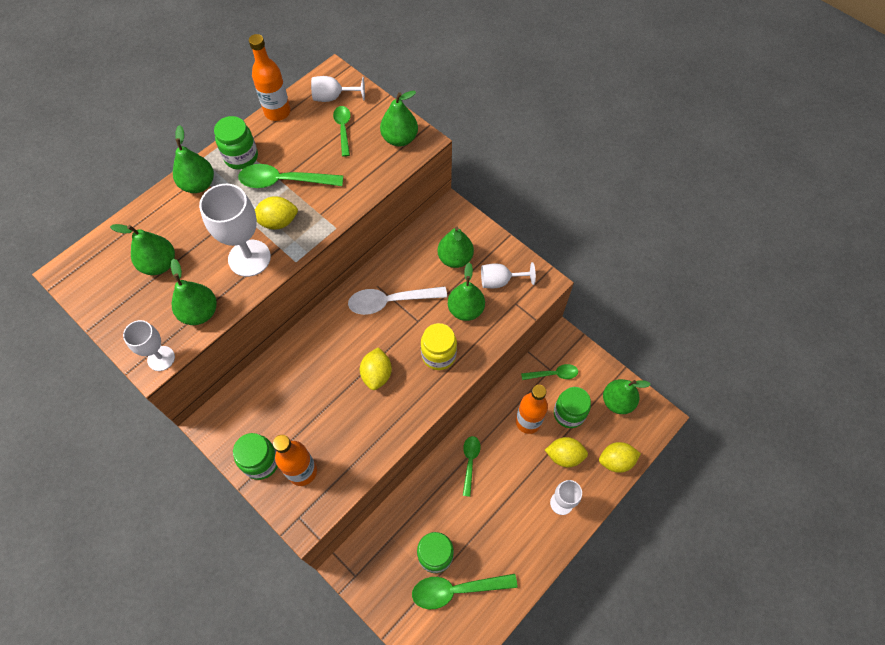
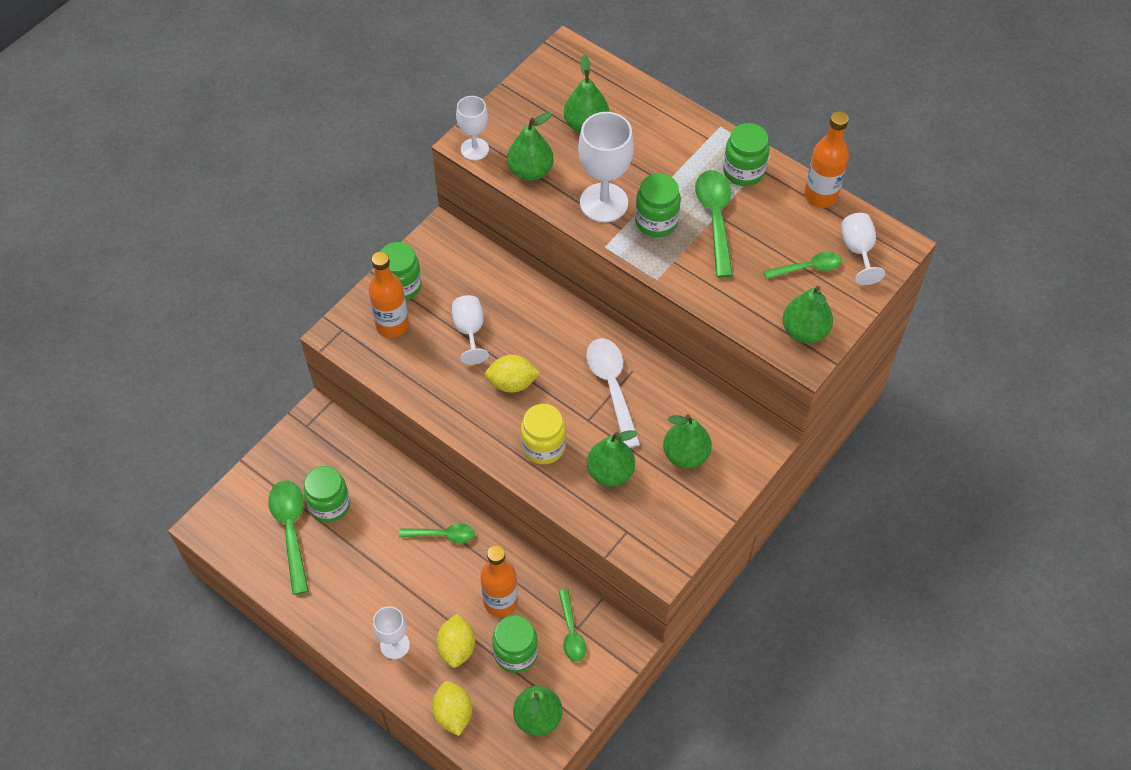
camera: 85 degrees right, 5 degrees down
green pear [173,125,214,193] -> none
yellow lemon [255,196,298,230] -> green jar [635,173,681,237]
white goblet [481,262,536,288] -> white goblet moved to [452,295,489,365]

